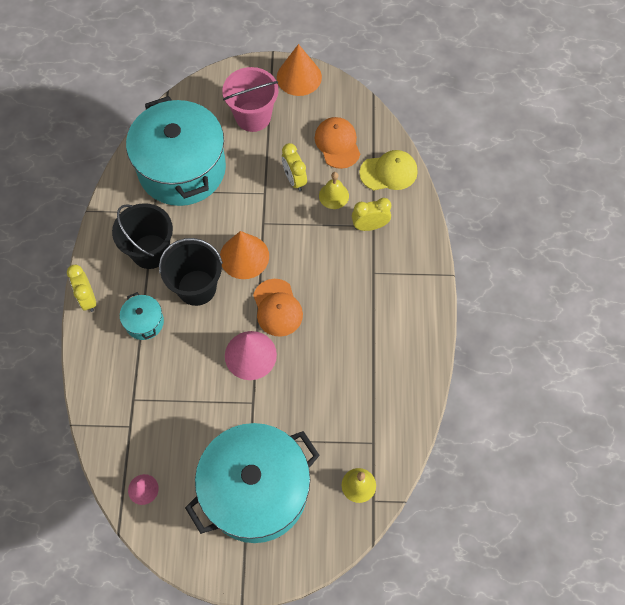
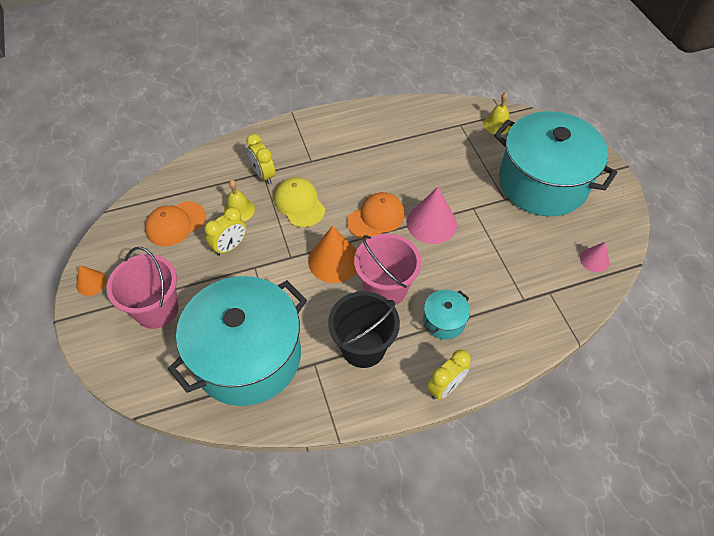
camera: 110 degrees left, 10 degrees down
black bucket [159,238,223,306] -> pink bucket [354,234,421,305]
orange cone [277,44,322,96] -> orange cone [76,265,107,296], size x0.55
yellow cap [359,150,418,190] -> yellow cap moved to [274,177,325,227]

